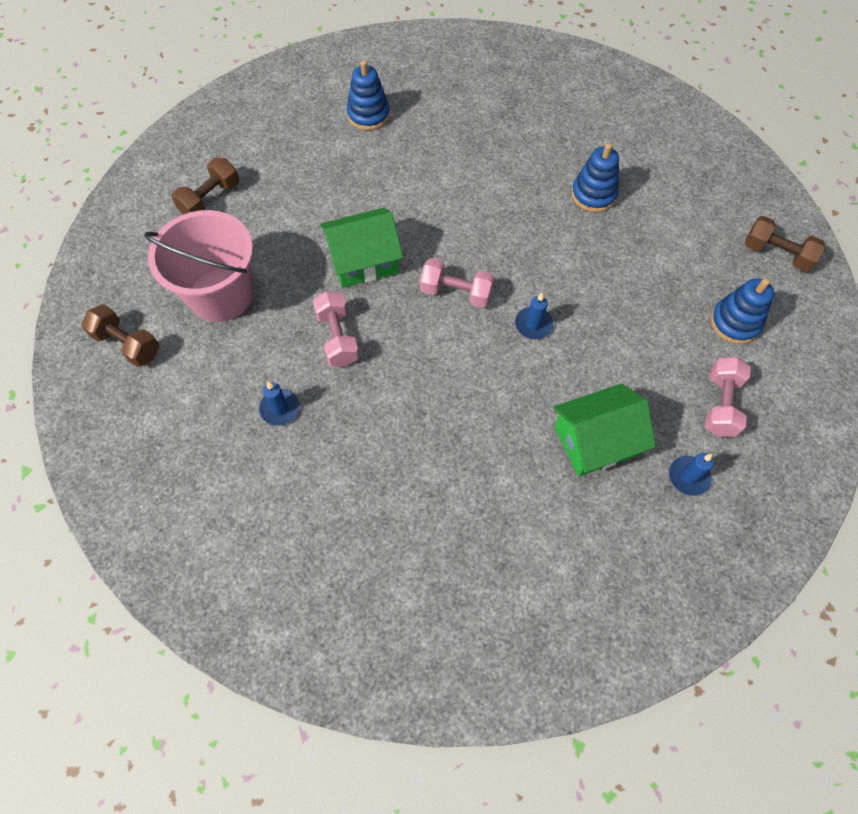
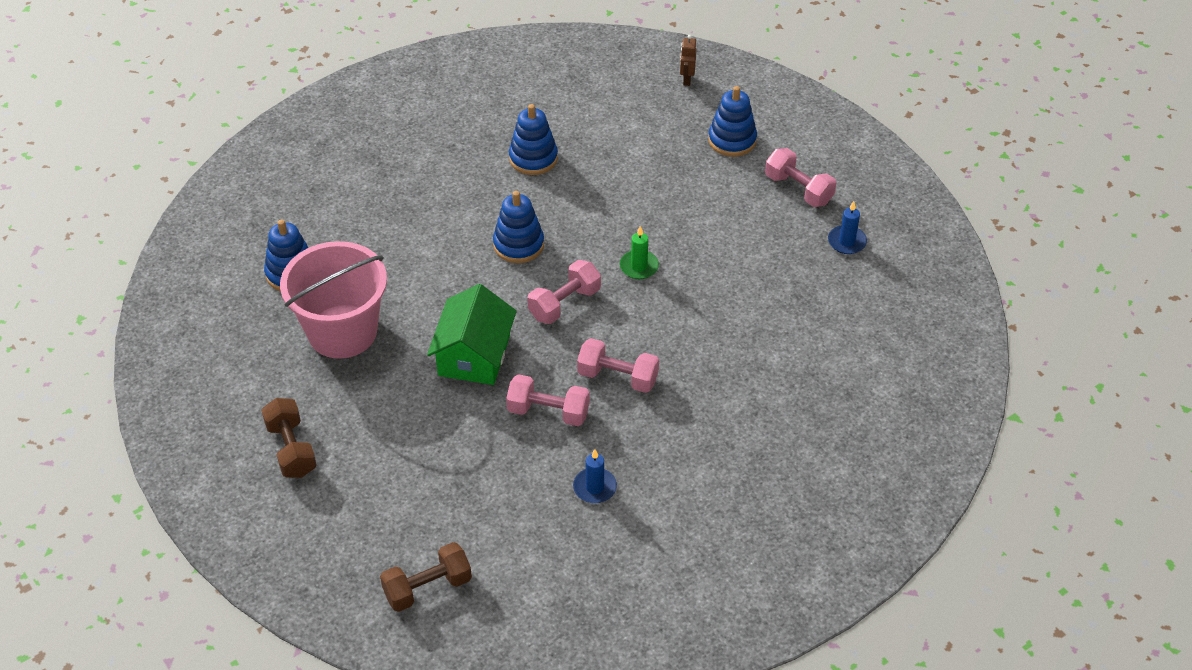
camera: 60 degrees left, 15 degrees down
pink bucket [144,210,253,322] -> pink bucket moved to [280,241,387,359]
blue candle [515,293,553,339] -> green candle [620,226,659,279]
green house [553,383,656,477] -> none
brown dumbbell [745,216,825,272] -> brown robot [680,35,697,86]
none -> blue stacking toy [493,191,544,263]
none -> pink dumbbell [577,338,659,393]

